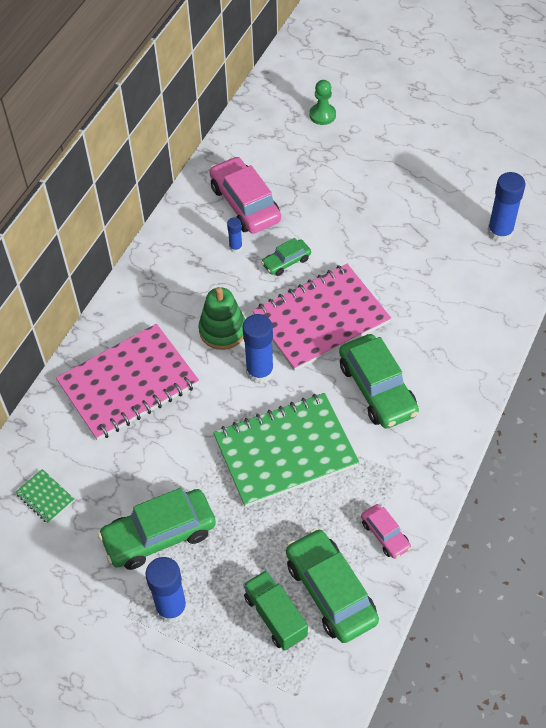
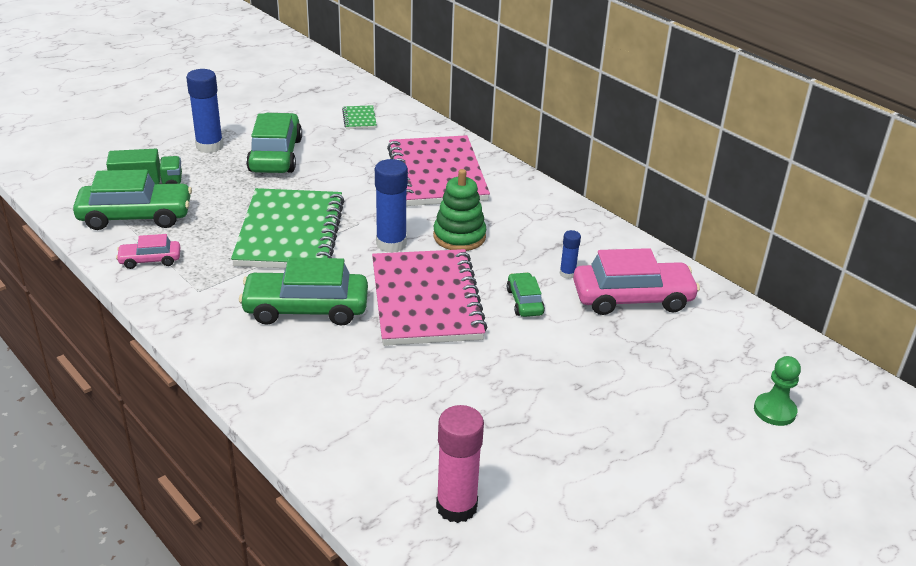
camera: 110 degrees right, 20 degrees down
green notebook [16,469,75,524] -> green notebook turned 75 degrees counterclockwise [342,105,377,129]
blue glue stick [487,172,526,243] -> pink glue stick [436,405,484,523]

